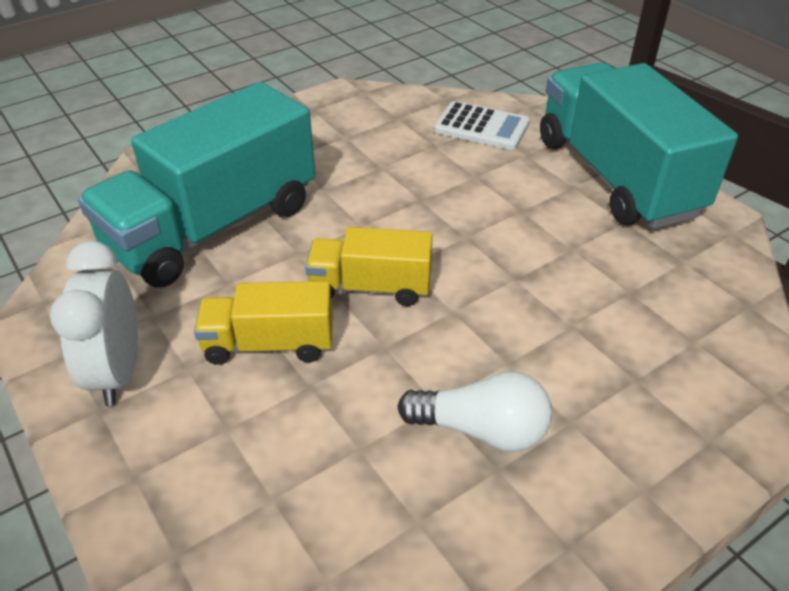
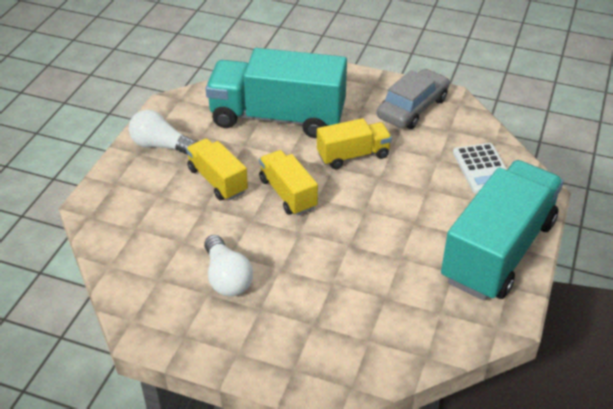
camera: 55 degrees right, 0 degrees up
white clock [50,241,138,406] -> white light bulb [128,110,197,155]
none -> yellow truck [317,118,392,169]
none -> grey car [377,69,450,129]

